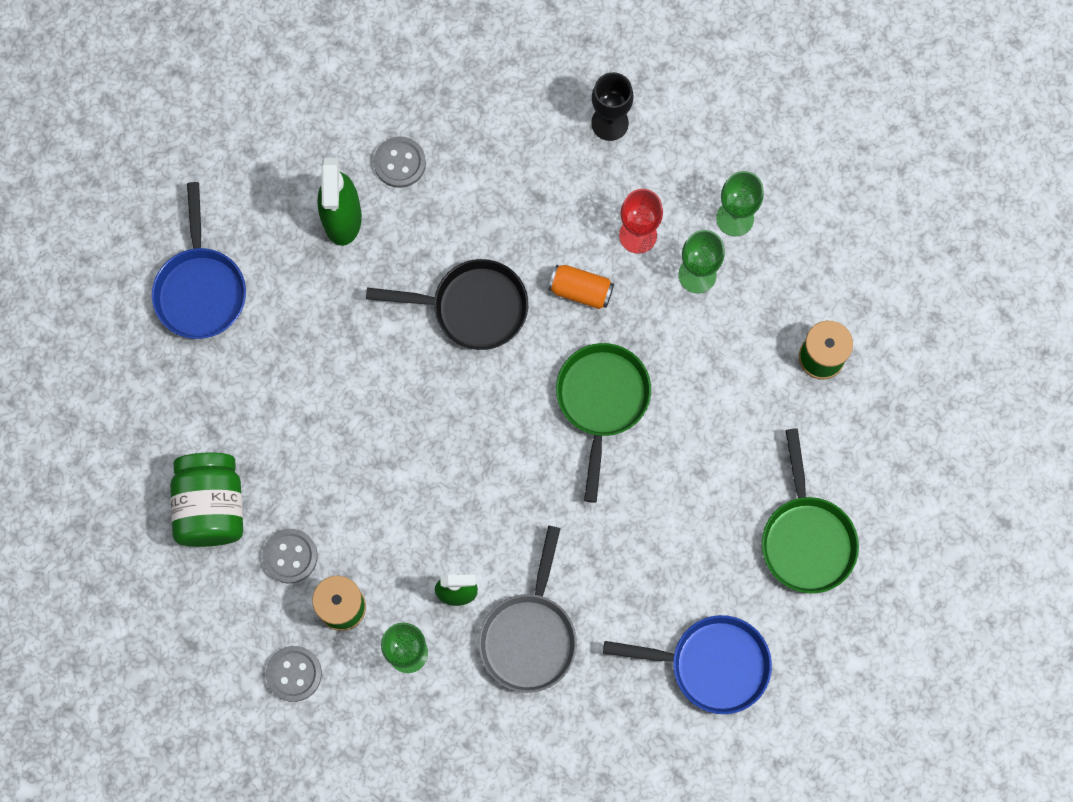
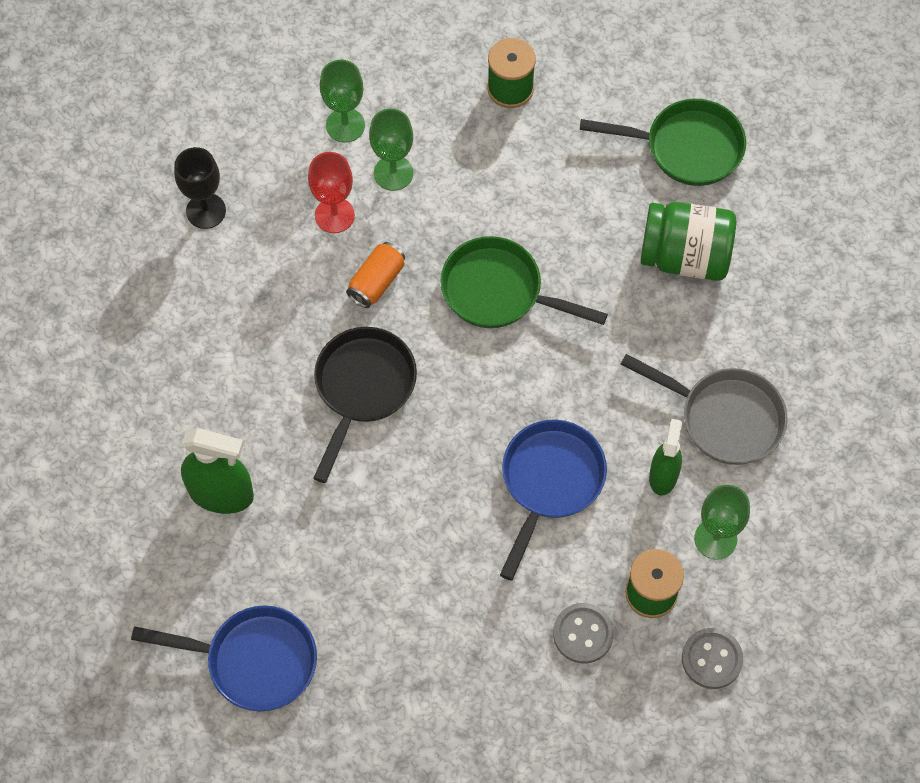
camera: 75 degrees left, 10 degrees down
green jar [170,452,243,547] -> green jar moved to [640,202,736,281]
grey button [374,136,426,188] -> none
blue pan [603,615,772,714] -> blue pan moved to [500,419,607,580]

